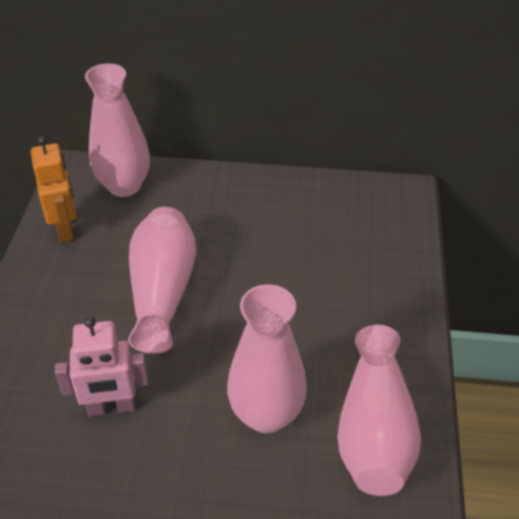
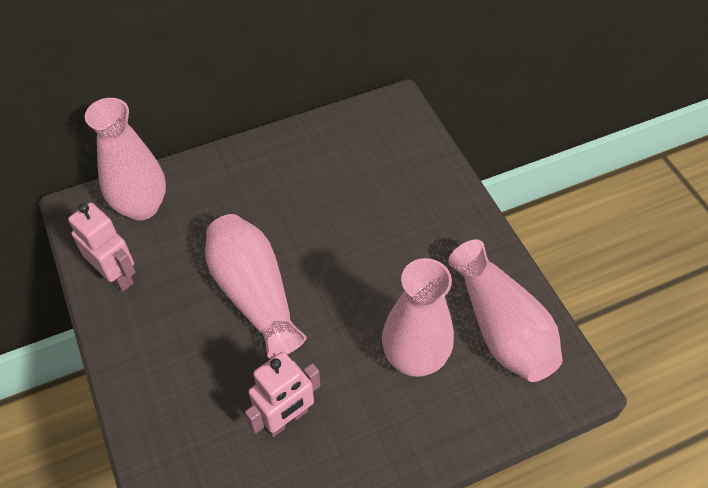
camera: 30 degrees left, 10 degrees up
orange robot [31,136,77,242] -> pink robot [68,202,135,291]

